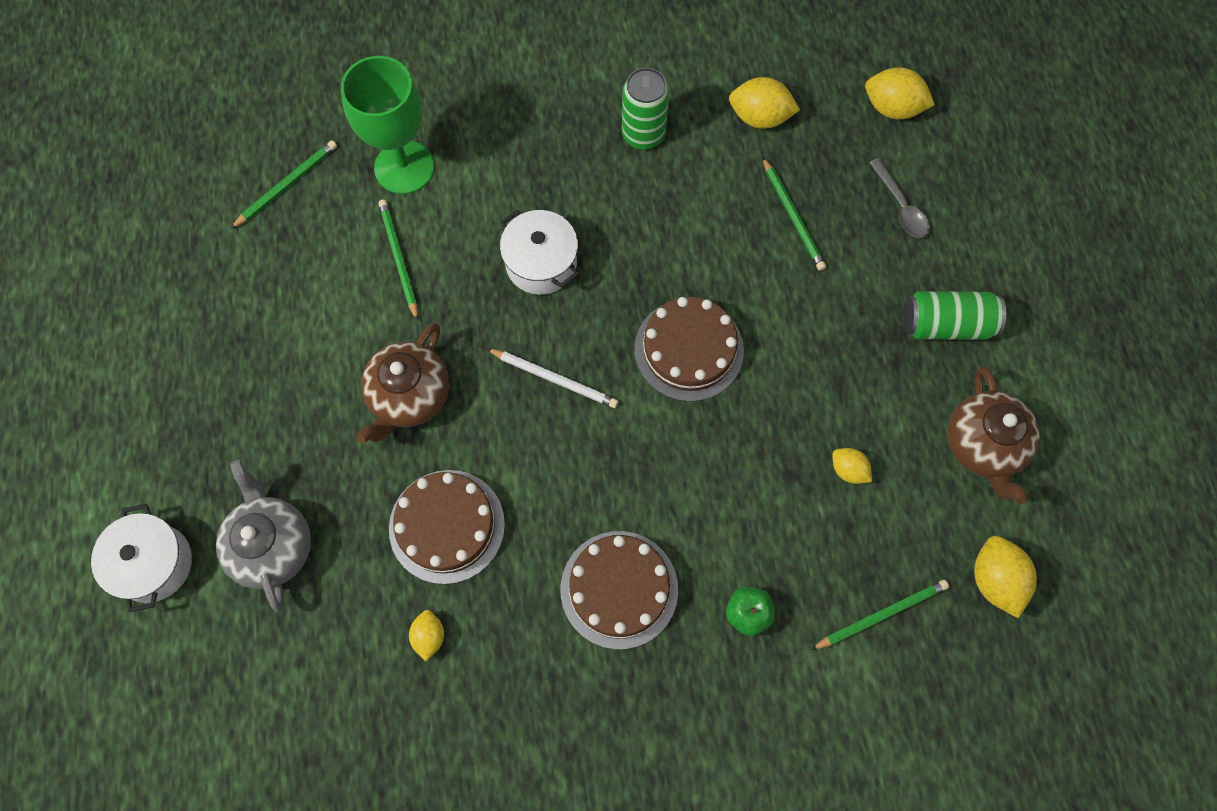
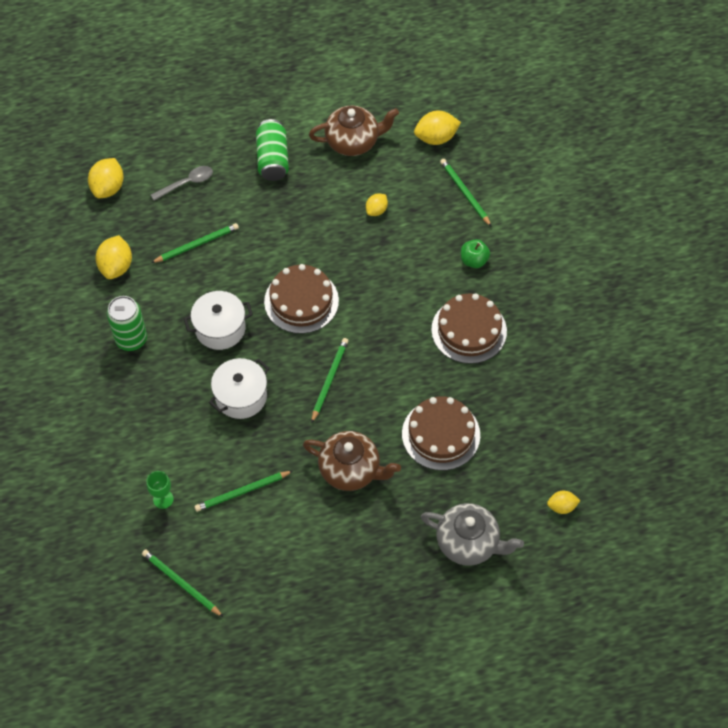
camera: 95 degrees left, 10 degrees down
white pot [91,504,192,612] -> white pot moved to [184,291,253,350]
grey teapot [216,460,311,612] -> grey teapot turned 135 degrees counterclockwise [421,503,524,566]
green goblet [341,56,434,194] -> green goblet [146,471,174,509], size x0.44
yellow lemon [409,610,444,661] -> yellow lemon moved to [547,491,581,514]
white pencil [486,348,618,408] -> green pencil [311,338,348,423]

